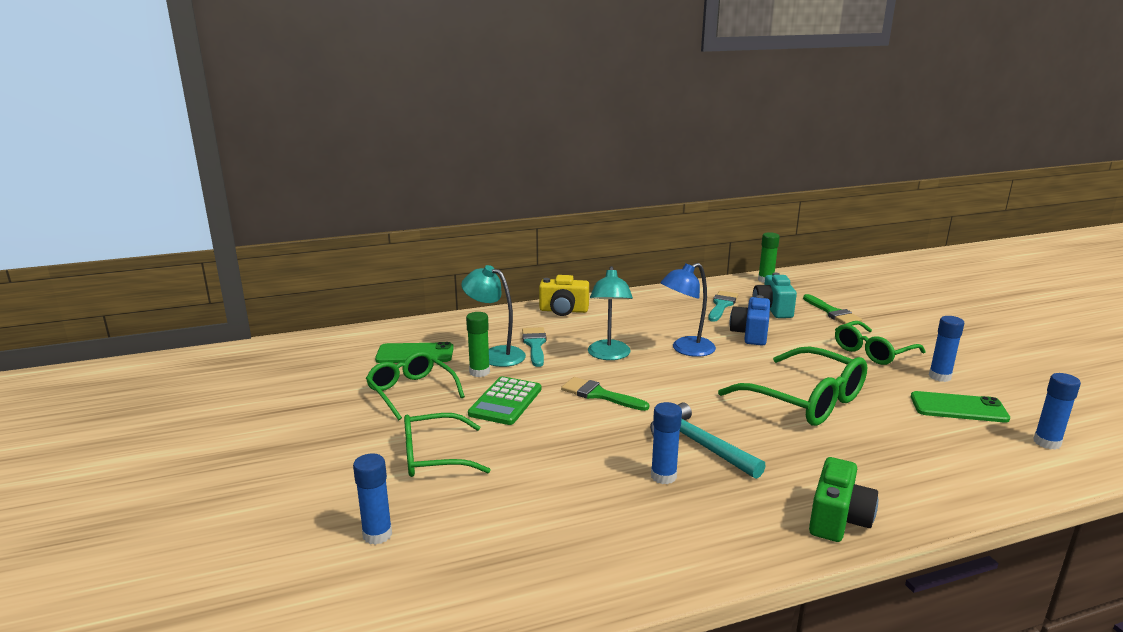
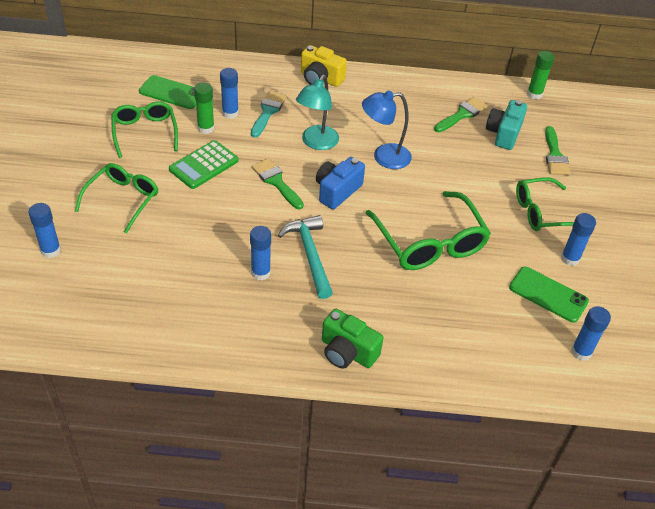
camera: 20 degrees right, 25 degrees up
green glasses [404,413,490,477] -> green glasses turned 105 degrees clockwise [75,163,158,233]
turquoise lamp [461,265,526,367] -> blue glue stick [220,68,239,119]
turquoise brush [708,291,738,322] -> green brush [434,97,488,132]
blue camera [730,295,770,346] -> blue camera moved to [316,157,365,209]
green camera [809,457,878,542] -> green camera turned 75 degrees clockwise [322,309,383,369]

